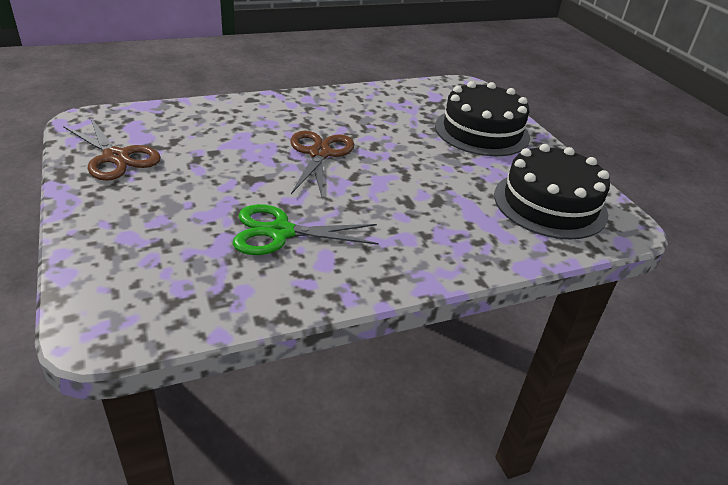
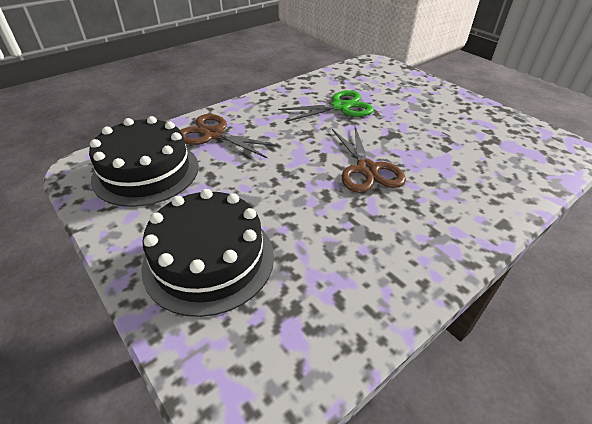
camera: 165 degrees right, 5 degrees up
brown scissors [63,118,161,181] -> brown scissors moved to [180,114,281,159]

